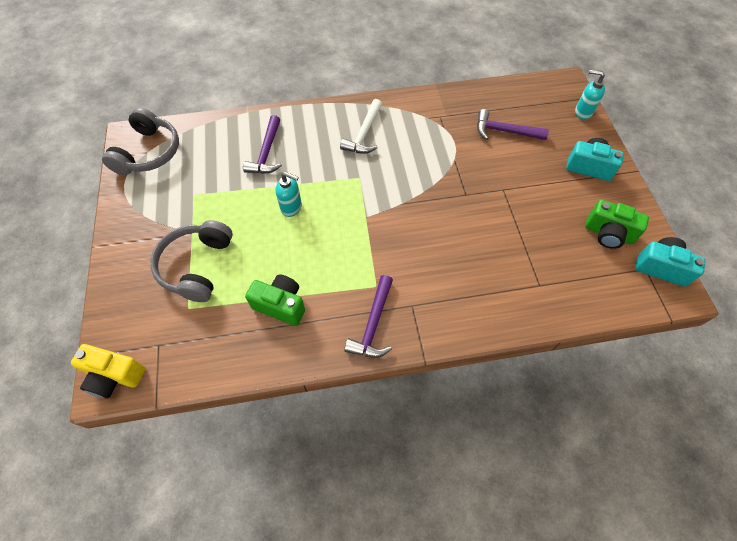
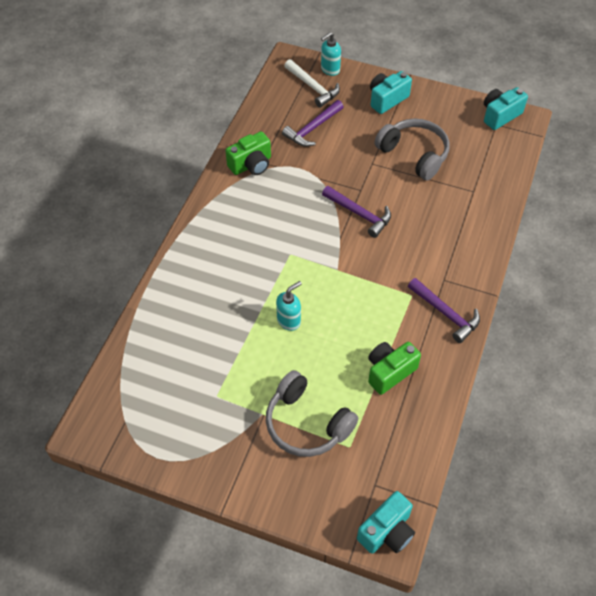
camera: 60 degrees left, 5 degrees down
yellow camera [71,344,145,399] -> turquoise camera [357,491,415,554]
grey headphones [102,107,179,175] -> grey headphones moved to [374,118,449,180]
purple hammer [243,115,282,174] -> purple hammer moved to [322,186,391,238]
white hammer [340,99,382,154] -> white hammer moved to [284,59,340,107]
green camera [585,200,649,249] -> green camera moved to [225,131,271,175]

